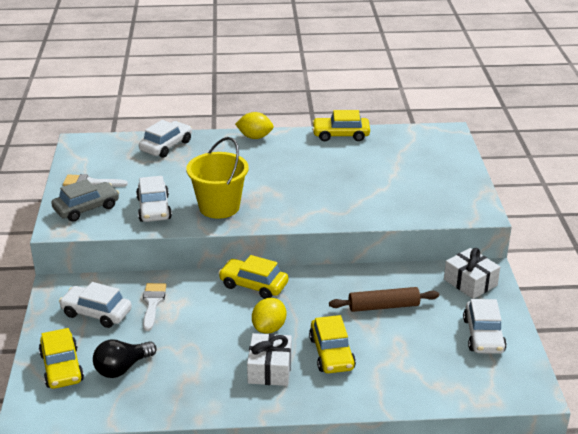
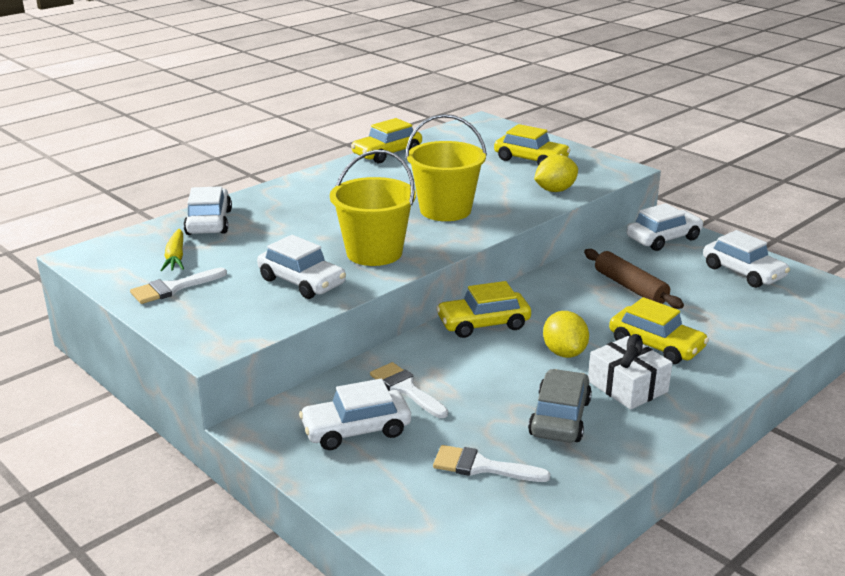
camera: 40 degrees left, 5 degrees down
yellow car [39,328,84,389] -> yellow car moved to [494,124,570,166]
grey car [52,179,119,221] -> grey car moved to [528,369,592,443]
black light bulb [93,340,157,378] -> white brush [433,445,550,482]
yellow lemon [235,112,274,139] -> yellow lemon moved to [534,155,578,192]
brown rolling pin [329,287,439,312] -> brown rolling pin turned 75 degrees counterclockwise [584,249,684,309]
white gift [444,248,500,299] -> white car [627,203,704,251]
none -> yellow carrot [160,229,184,271]
none -> yellow bucket [405,114,487,221]

